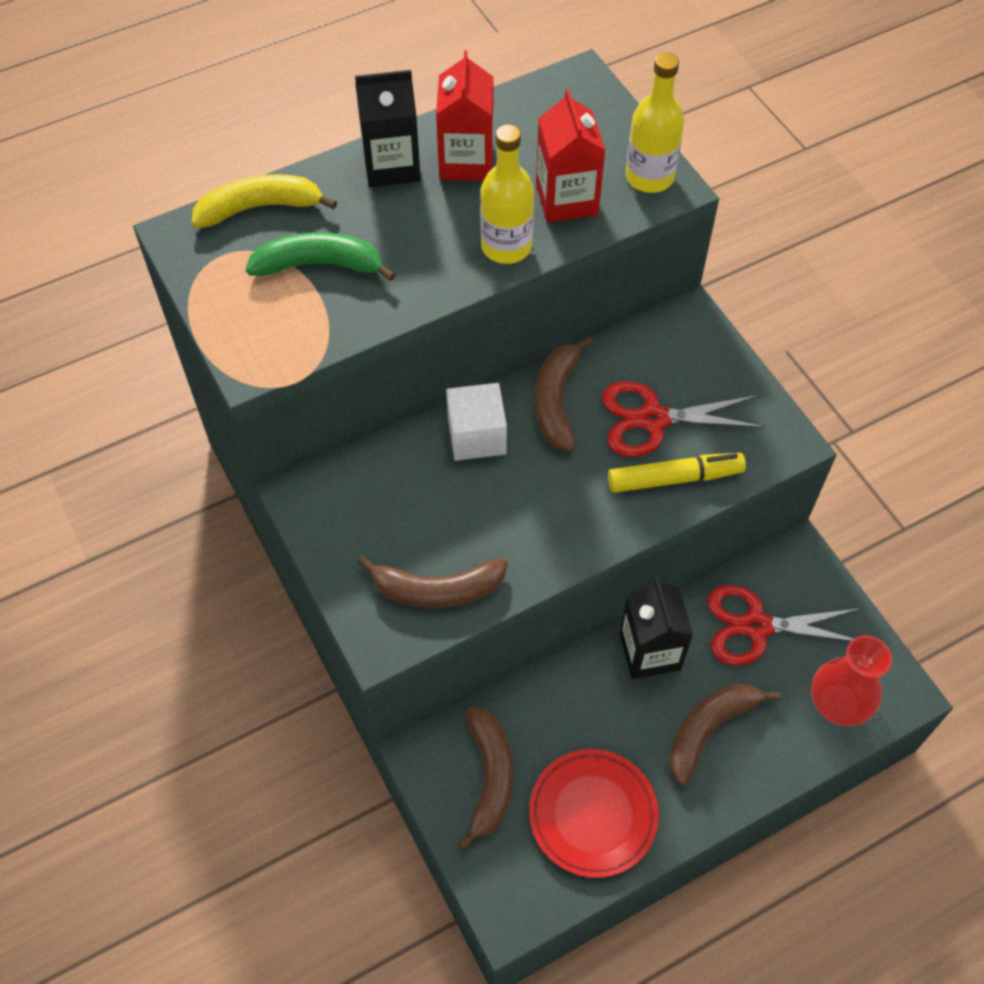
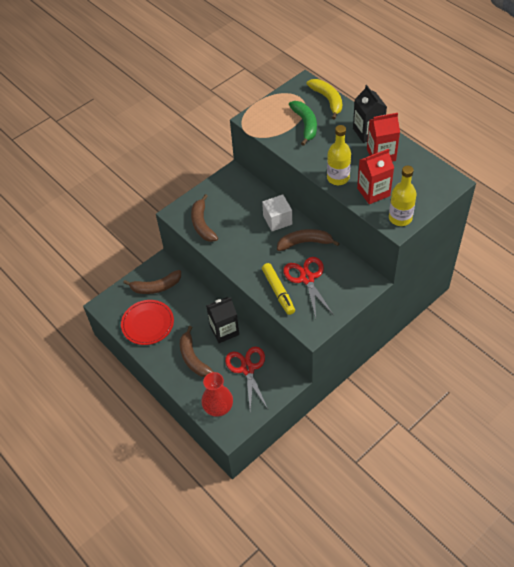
camera: 80 degrees right, 5 degrees down
brown banana [669,684,781,785] -> brown banana turned 150 degrees counterclockwise [180,326,214,377]

